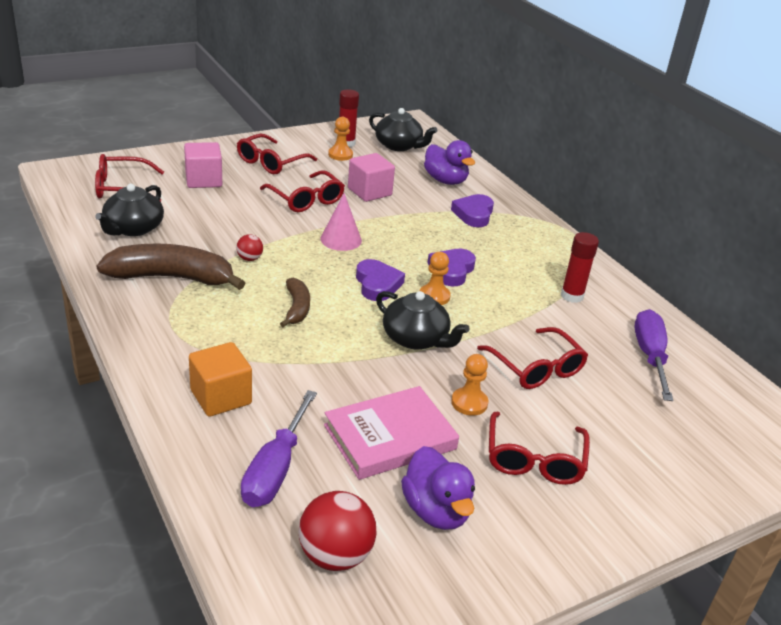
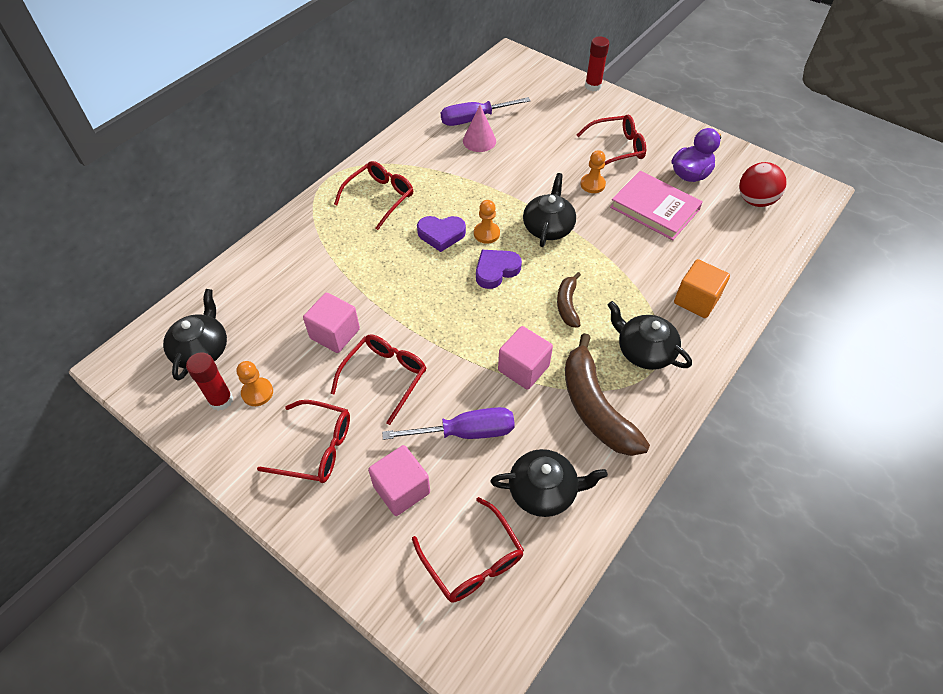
camera: 110 degrees left, 20 degrees up
red ball [236,234,263,261] -> pink cube [498,326,553,390]
purple screwdriver [241,390,317,507] -> purple screwdriver moved to [382,407,515,440]
brown banana [280,278,310,327] -> brown banana turned 60 degrees counterclockwise [557,272,581,328]
pink cone [320,193,362,251] -> pink cone moved to [463,105,496,152]
purple duck [424,140,475,185] -> none
purple heart [451,194,494,227] -> none
red glasses [477,327,588,389] -> red glasses moved to [334,161,413,230]
red glue stick [561,232,599,303] -> red glue stick moved to [585,36,609,91]
none -> black teapot [608,301,692,370]

